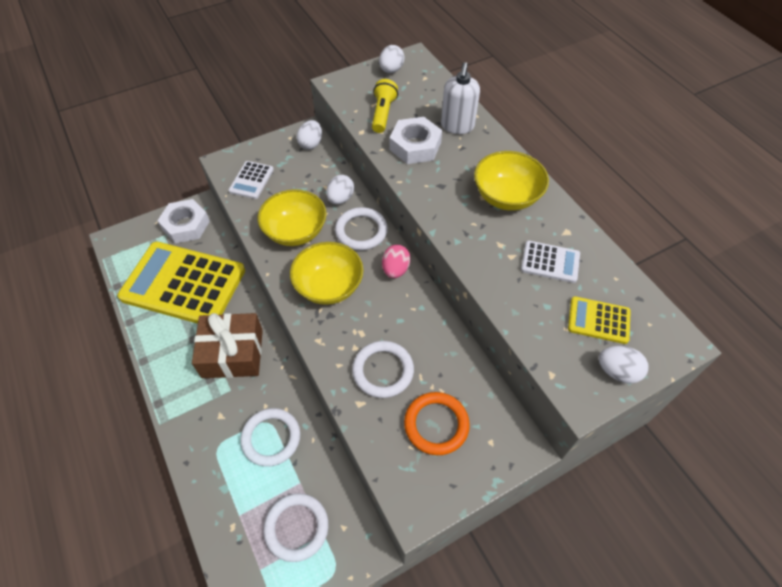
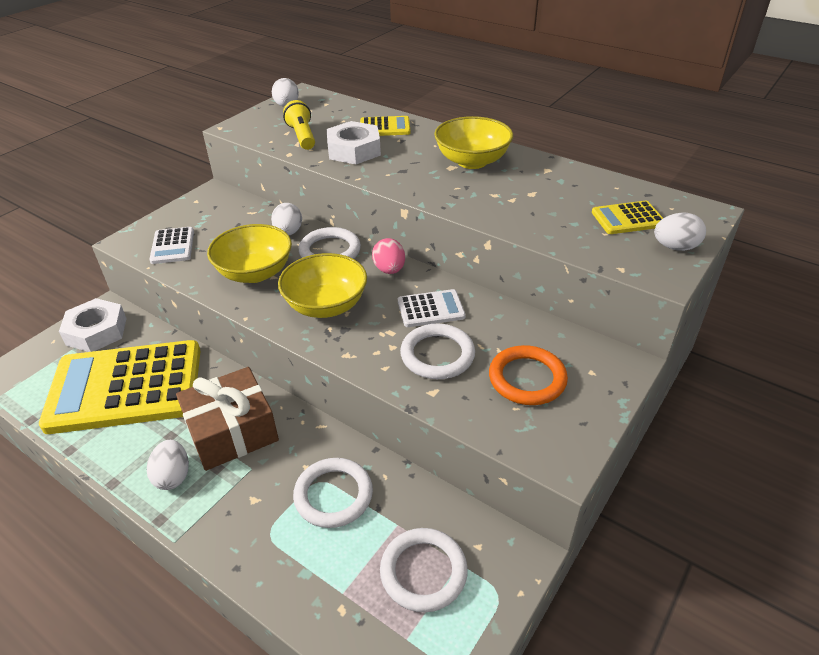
camera: 25 degrees left, 15 degrees down
white egg [297,120,322,150] -> white egg moved to [147,440,189,490]
white soap dispenser [441,62,480,134] -> yellow calculator [360,116,410,136]
white calculator [521,241,580,283] -> white calculator moved to [398,289,466,327]

